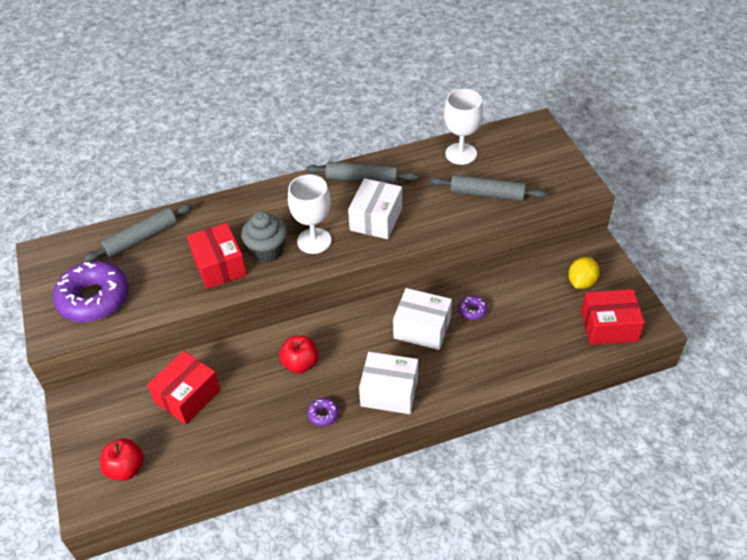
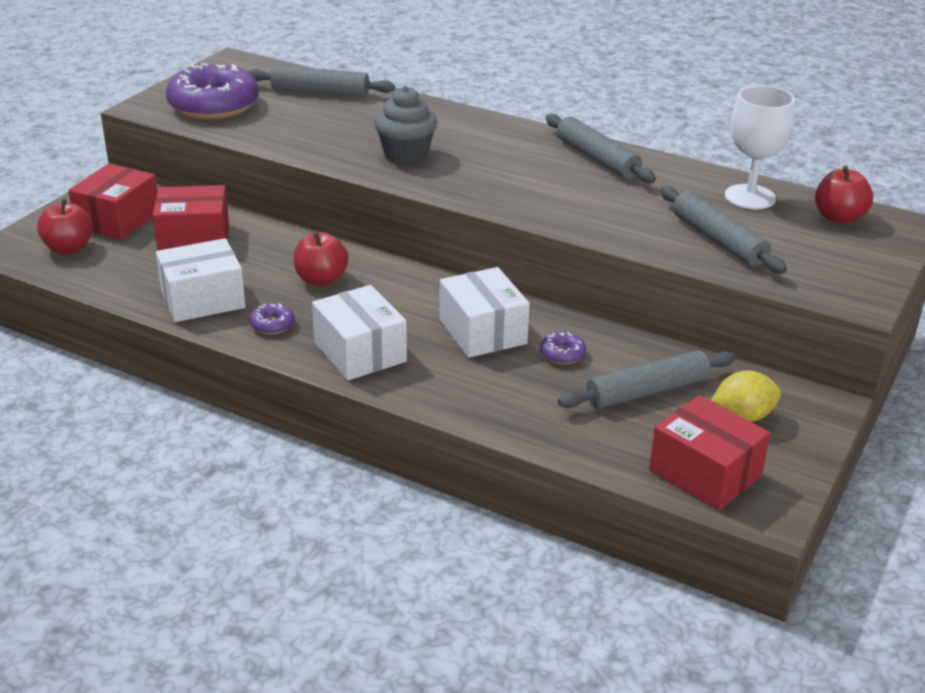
camera: 45 degrees right, 15 degrees down
red box [187,223,247,289] -> red box moved to [68,163,158,240]
white goblet [288,174,331,254] -> none
white box [348,178,402,239] -> white box moved to [156,238,246,322]
none -> grey rolling pin [558,350,735,409]
none -> red apple [815,165,873,224]

